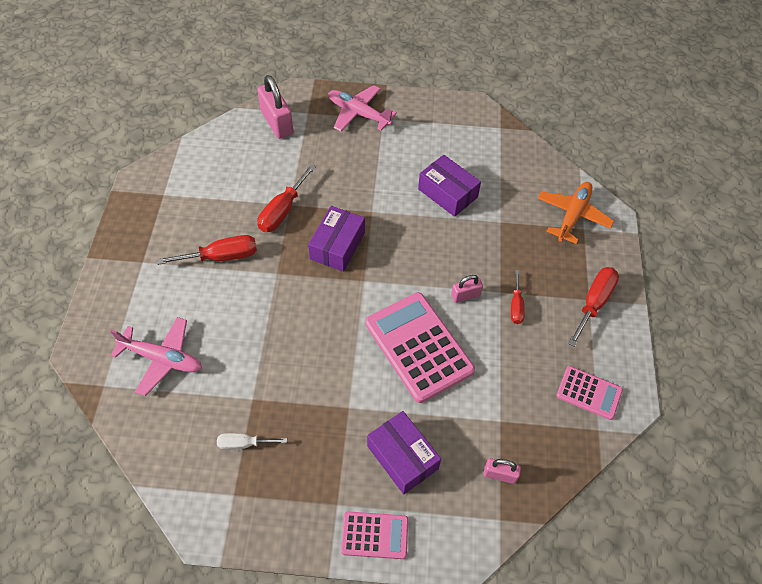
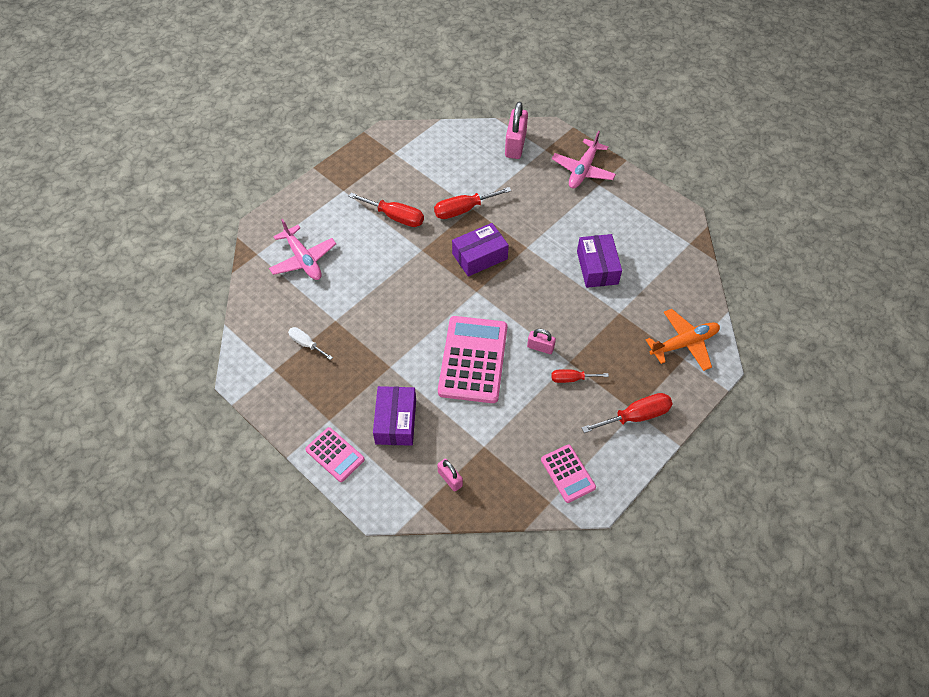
camera: 40 degrees right, 0 degrees up
pink plane [328,85,397,131] -> pink plane turned 135 degrees counterclockwise [552,131,616,189]
red screwdriver [511,270,525,324] -> red screwdriver turned 45 degrees clockwise [552,369,609,383]

